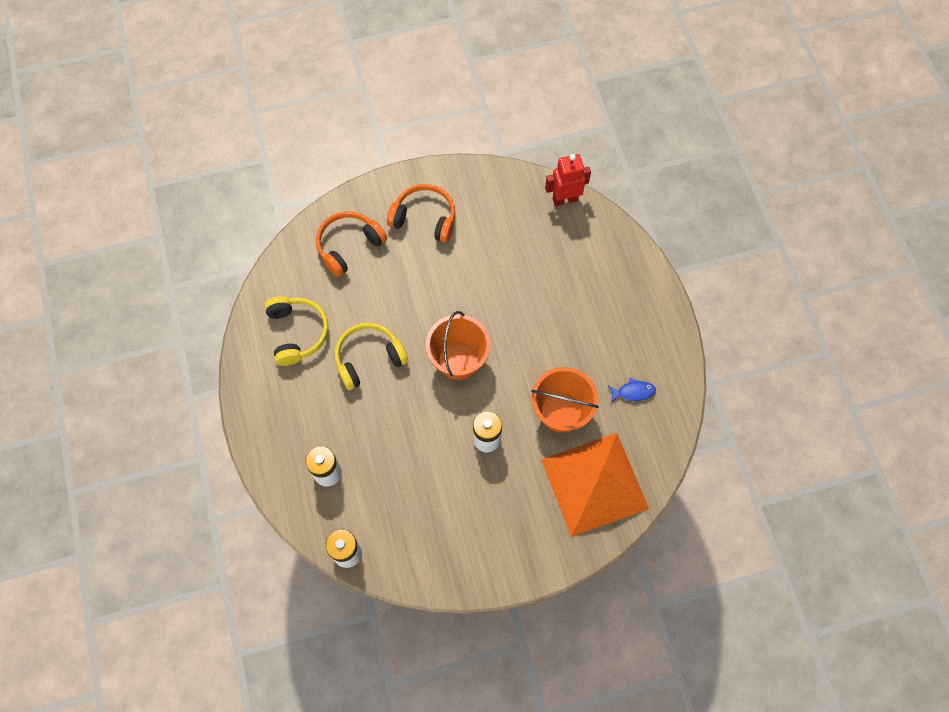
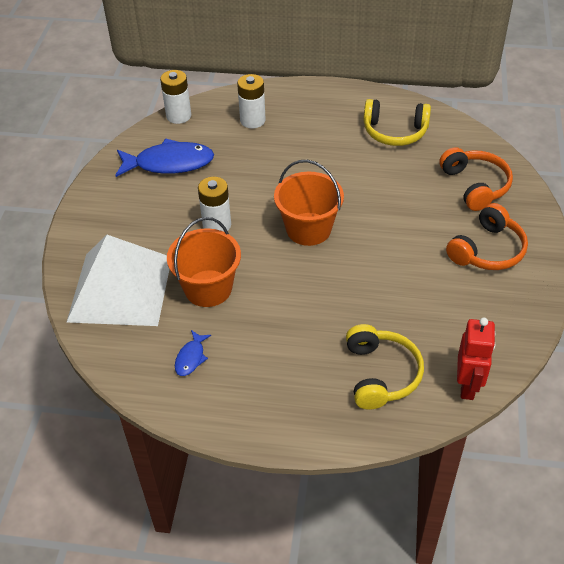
camera: 115 degrees right, 20 degrees down
yellow headphones [335,323,408,390] -> yellow headphones moved to [346,324,424,410]
orange pyramid [541,433,649,537] -> white pyramid [67,235,169,326]
none -> blue fish [115,138,214,177]

